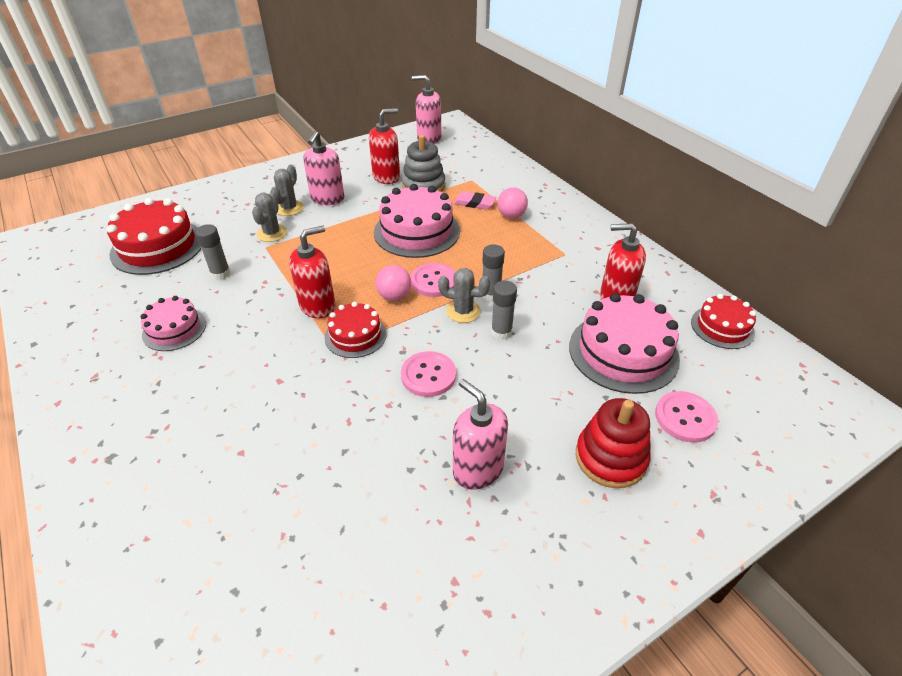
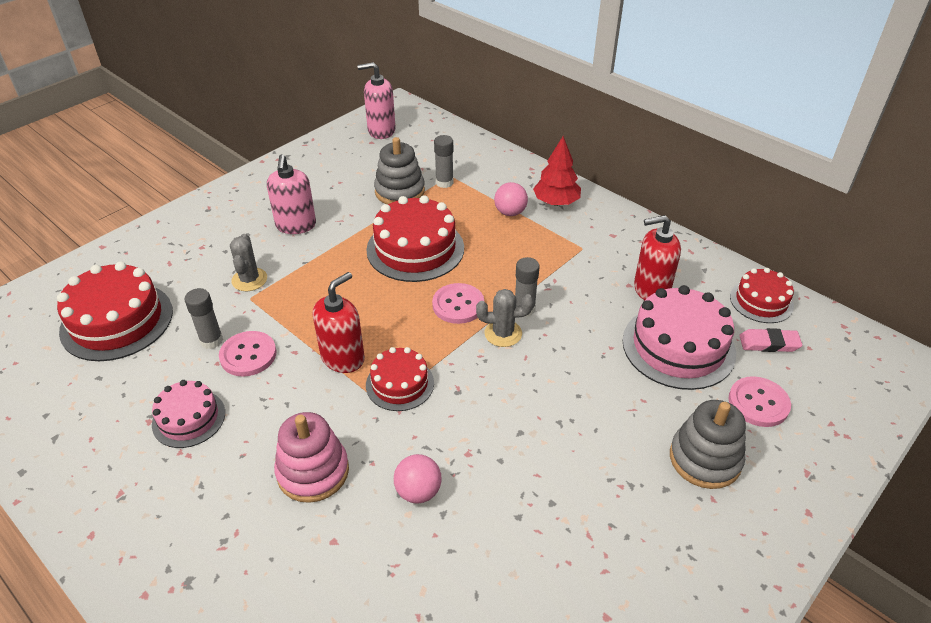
camera: 15 degrees left, 0 degrees up
grey cactus [270,164,304,216] -> none
red soap dispenser [369,108,400,184] -> none
pink cake [374,184,460,258] -> red cake [366,195,464,282]
pink ball [376,265,411,301] -> pink ball moved to [394,454,442,503]
pink button [401,351,456,397] -> pink button moved to [219,331,276,377]
pink eraser [453,191,496,210] -> pink eraser moved to [739,328,802,352]
pink soap dispenser [453,379,508,490] -> none
grey glue stick [491,281,517,340] -> grey glue stick moved to [434,135,454,188]
red stacking toy [576,398,651,488] -> grey stacking toy [670,400,746,489]
none -> pink stacking toy [274,412,349,503]
none -> red tree [533,136,581,206]

